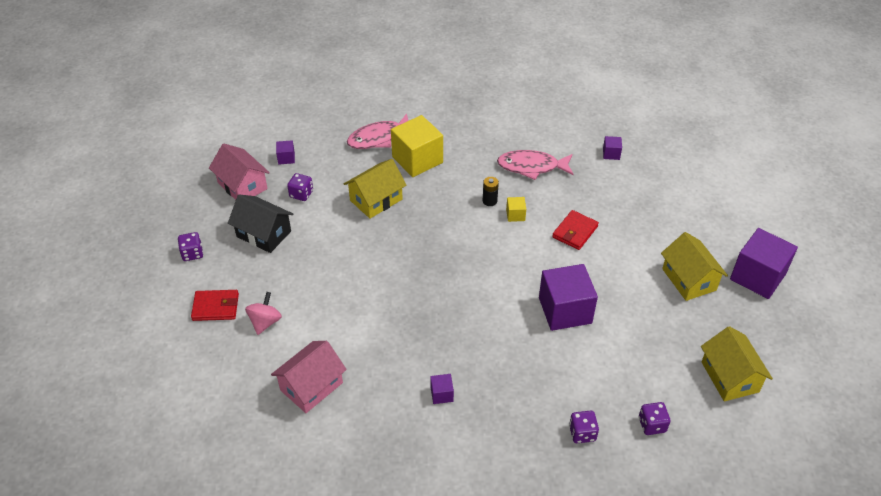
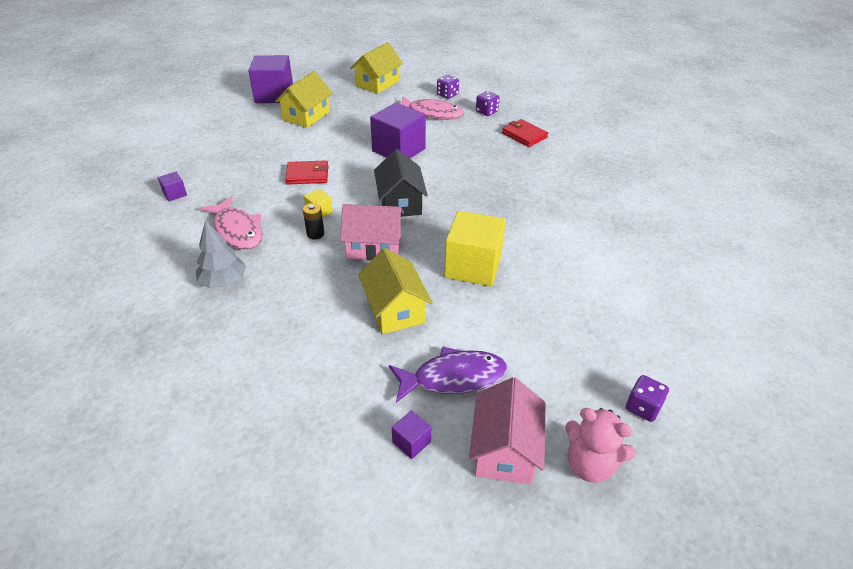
camera: 130 degrees left, 5 degrees down
red wallet [191,290,239,321] -> red wallet moved to [502,119,548,147]
black house [228,194,293,253] -> black house moved to [374,149,428,217]
pink spinning top [245,292,282,335] -> none
pink house [271,341,347,413] -> pink house moved to [340,204,404,261]
purple dice [287,173,313,201] -> purple fish [389,347,507,403]
yellow house [344,159,406,219] -> yellow house turned 60 degrees clockwise [358,248,433,334]
pink fish [347,113,408,149] -> pink fish moved to [400,96,464,120]
yellow cube [391,115,443,177] -> yellow cube moved to [444,211,506,286]
purple cube [430,374,454,404] -> none
none -> grey tree [196,220,246,288]
none -> pink teddy bear [565,408,636,483]

